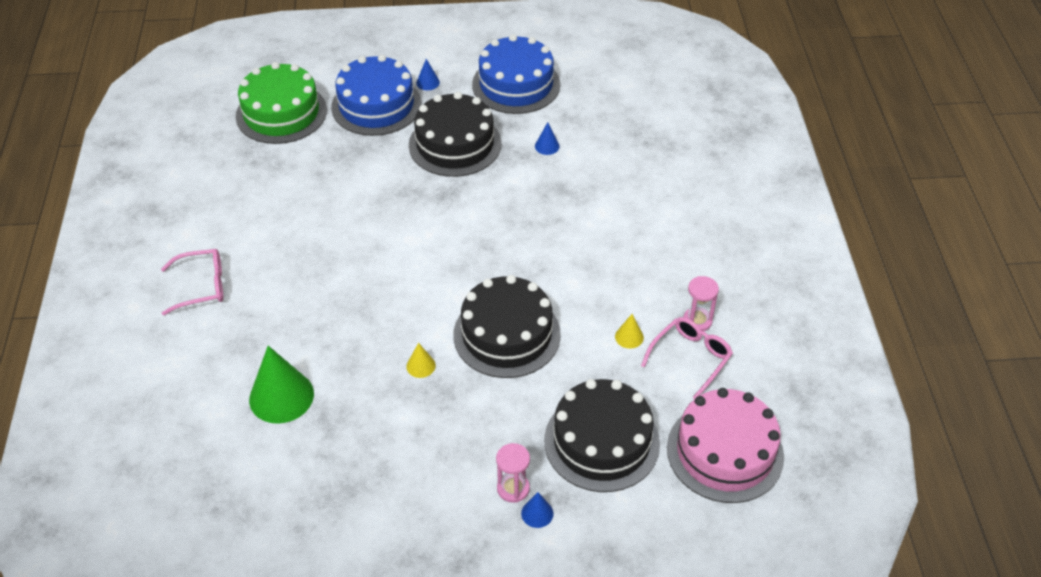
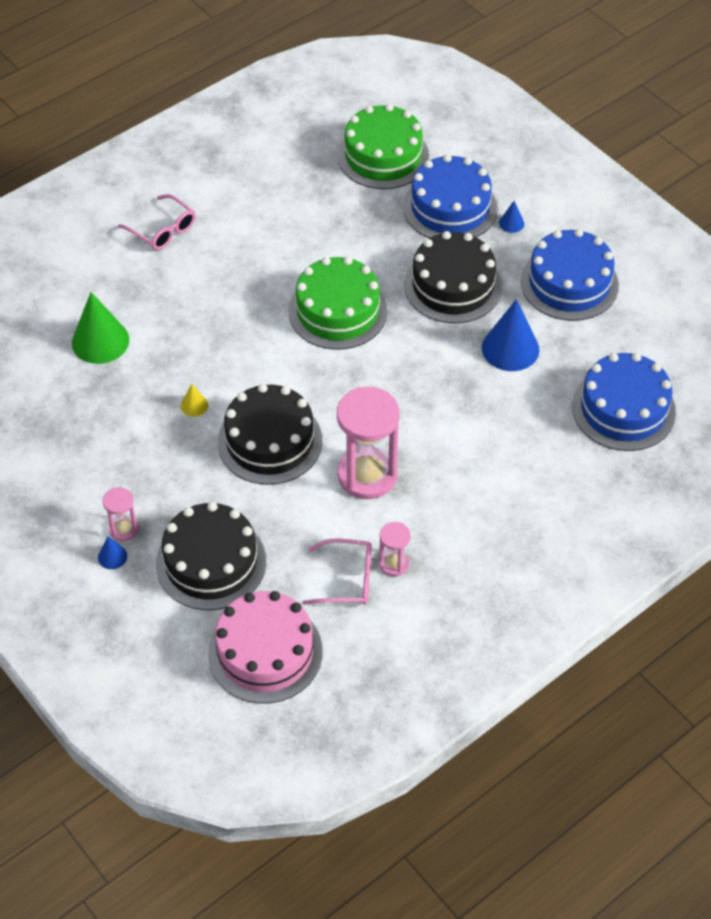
camera: 55 degrees right, 5 degrees up
blue cone [535,122,560,155] -> blue cone [482,299,539,371], size x2.15
yellow cone [615,314,644,349] -> none
none -> green cake [288,257,387,350]
none -> pink hourglass [337,387,400,499]
none -> blue cake [572,353,676,451]

